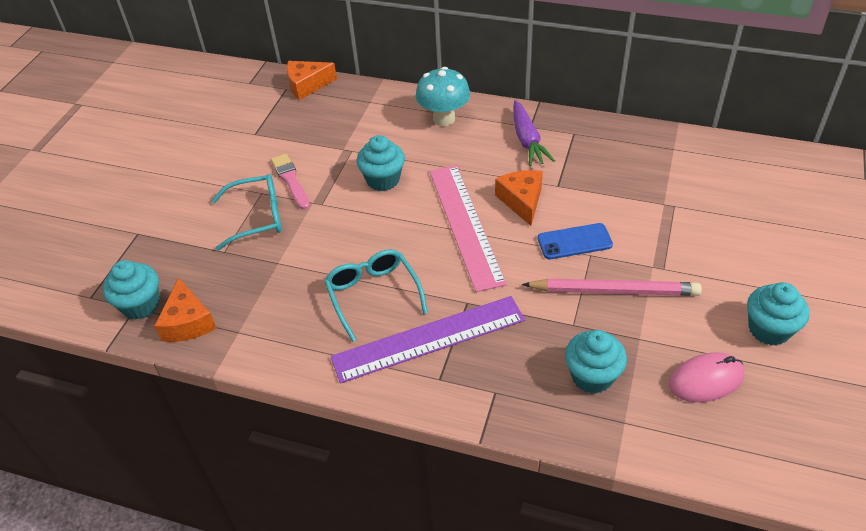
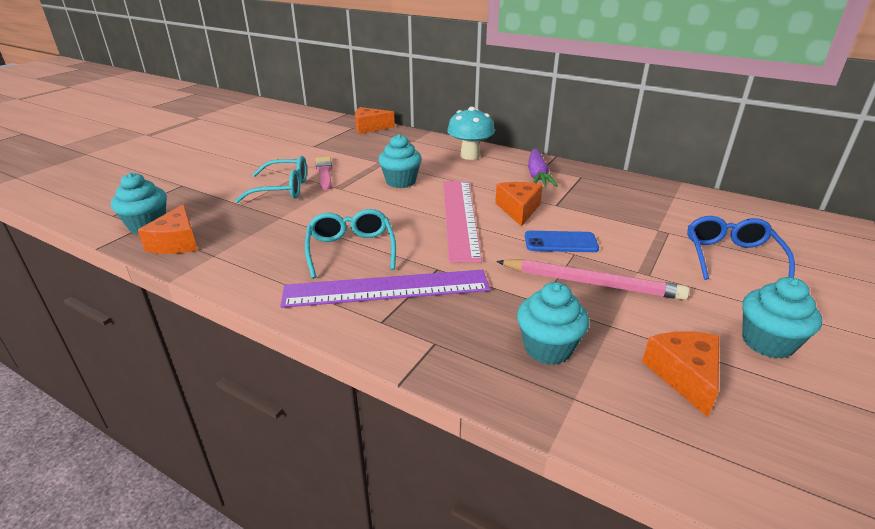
camera: 10 degrees right, 15 degrees down
pink mouse [669,352,745,402] -> orange cheese [642,331,720,417]
none -> blue glasses [687,216,795,280]

